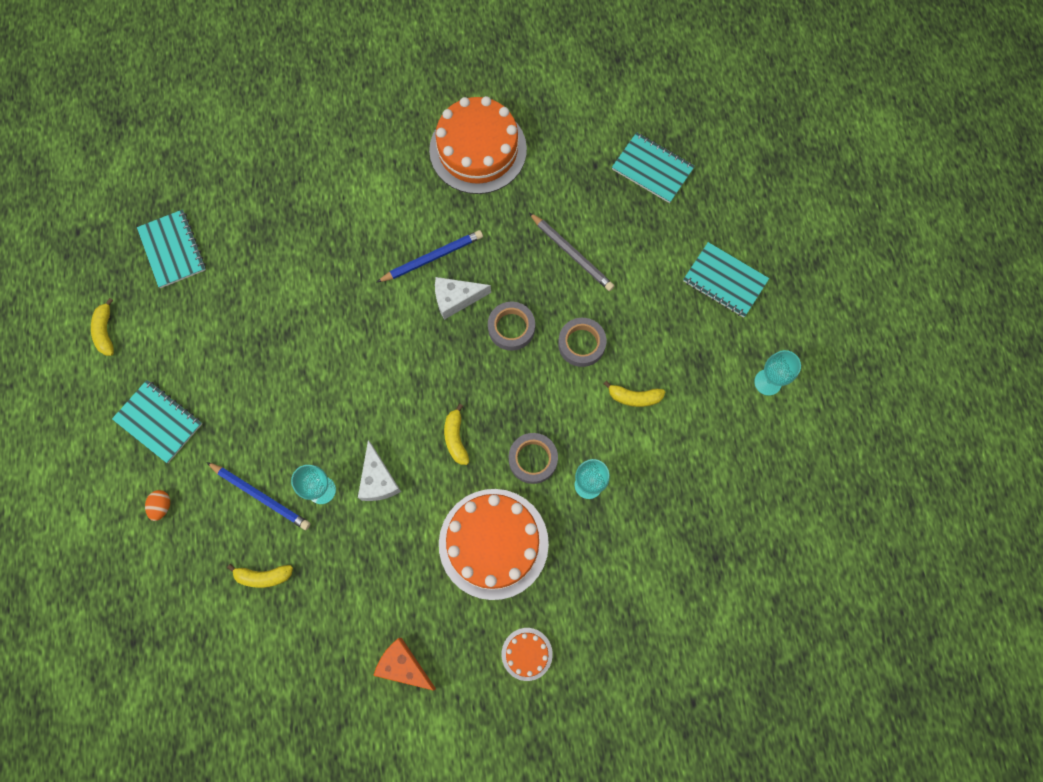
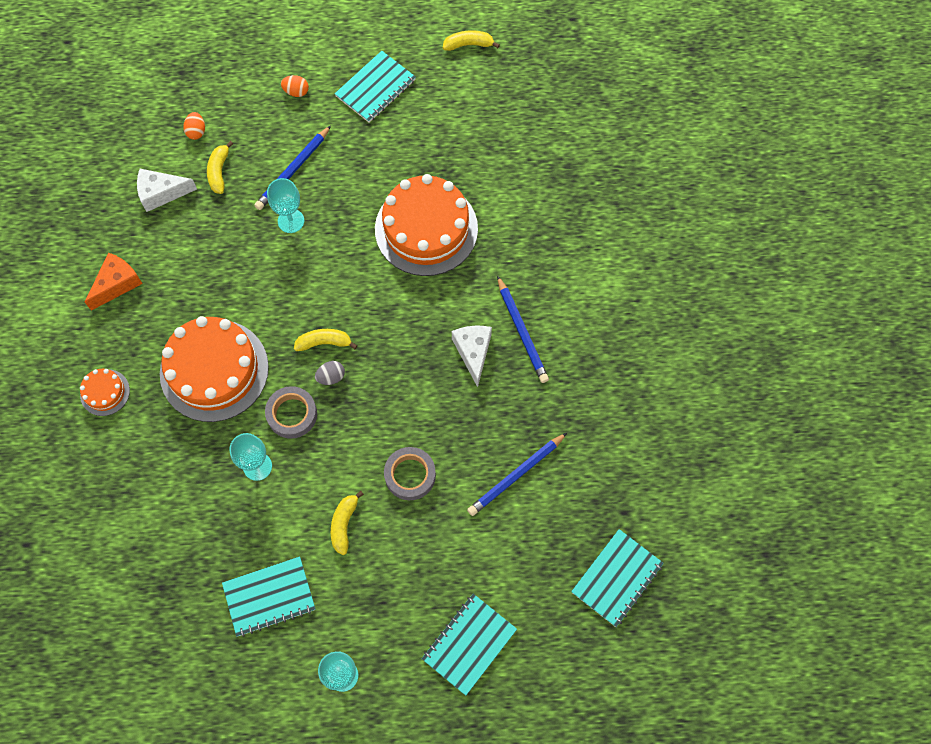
camera: 95 degrees right, 5 degrees down
turquoise notebook [137,210,206,288] -> turquoise notebook moved to [222,556,315,637]
white cheese [358,440,401,501] -> white cheese moved to [137,169,197,212]
orange cake [429,96,527,194] -> orange cake moved to [375,174,478,276]
grey tape [488,302,535,351] -> none
grey pencil [529,213,614,291] -> blue pencil [467,433,567,516]
none -> orange egg [183,112,205,140]
none -> grey egg [315,361,345,385]

